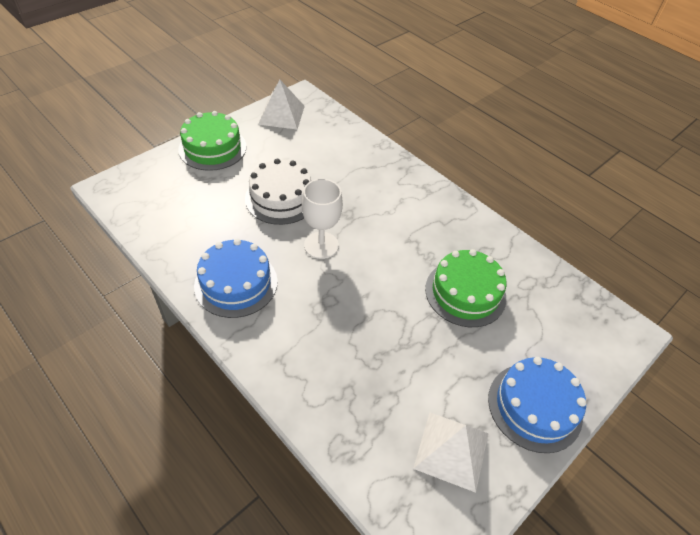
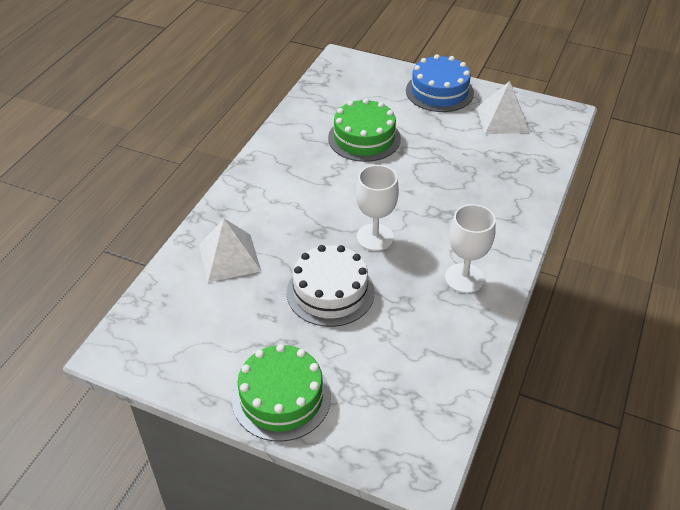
camera: 110 degrees left, 5 degrees down
blue cake [194,239,278,318] -> white goblet [445,204,496,293]
white pyramid [258,80,305,129] -> white pyramid moved to [199,219,261,283]

